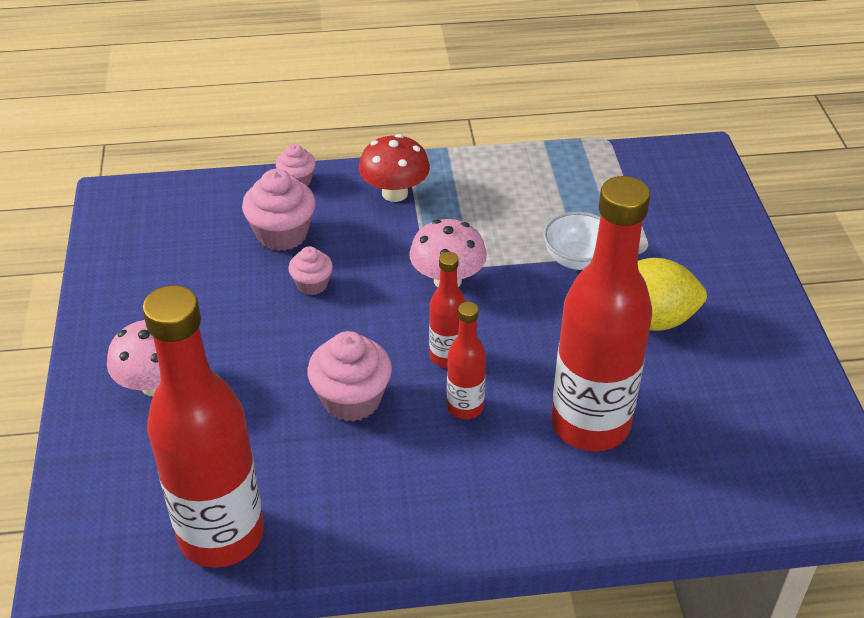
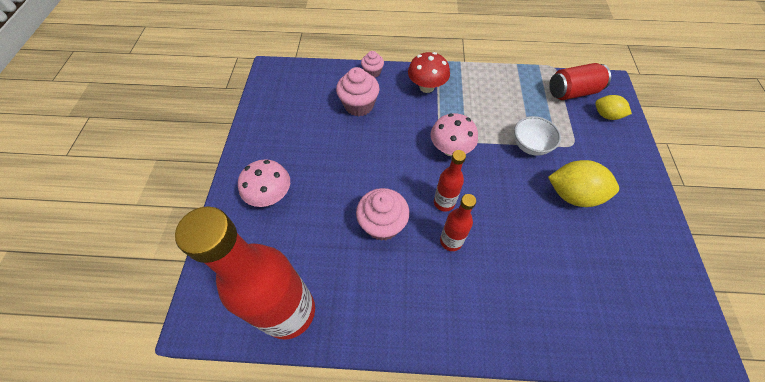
camera: 10 degrees right, 15 degrees up
pink cupcake [288,246,333,295] -> none
red bottle [551,176,652,451] -> none
none -> red can [549,63,611,100]
none -> yellow lemon [595,95,632,120]

